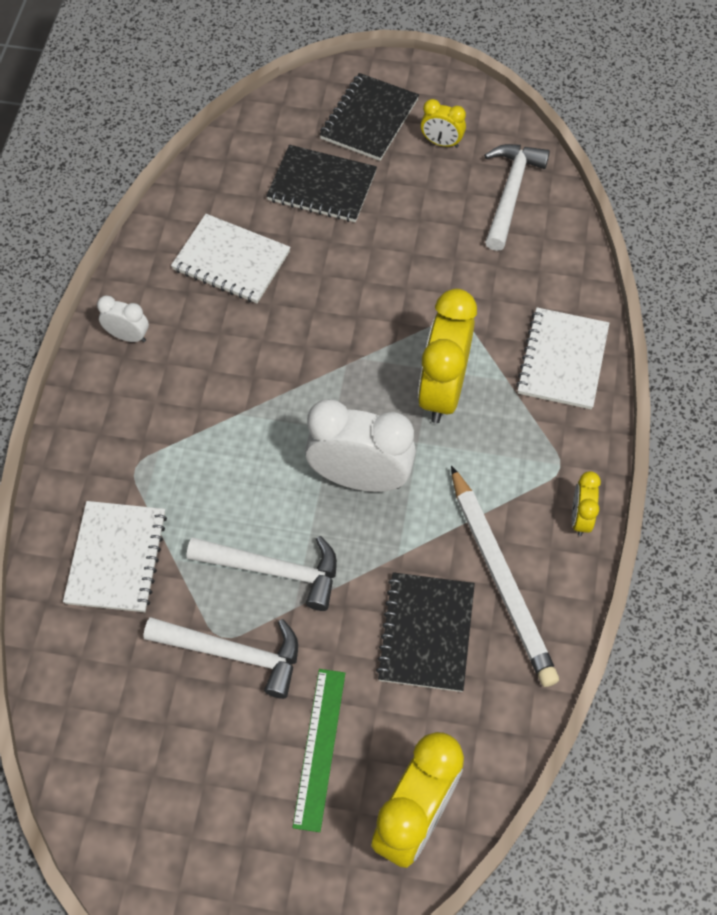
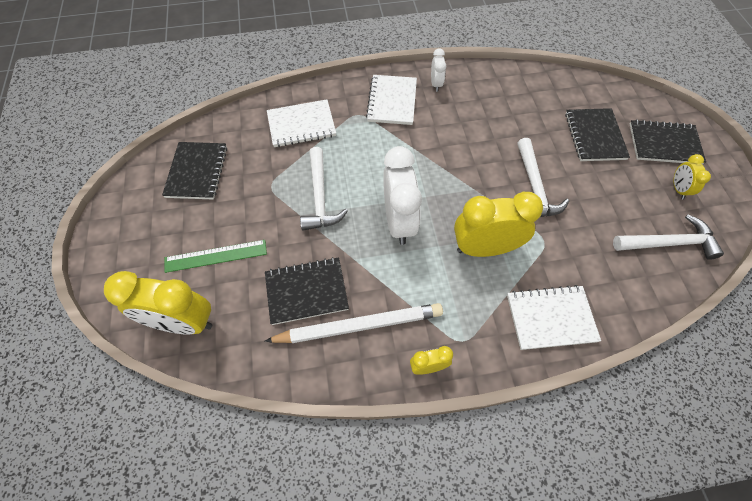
camera: 70 degrees right, 0 degrees up
white hammer [143,617,298,699] -> white hammer moved to [517,138,569,217]
white notebook [171,214,290,303] -> white notebook moved to [366,75,417,125]
white pencil [451,466,559,687] -> white pencil turned 150 degrees counterclockwise [264,303,443,343]
none -> black notebook [162,142,227,200]

